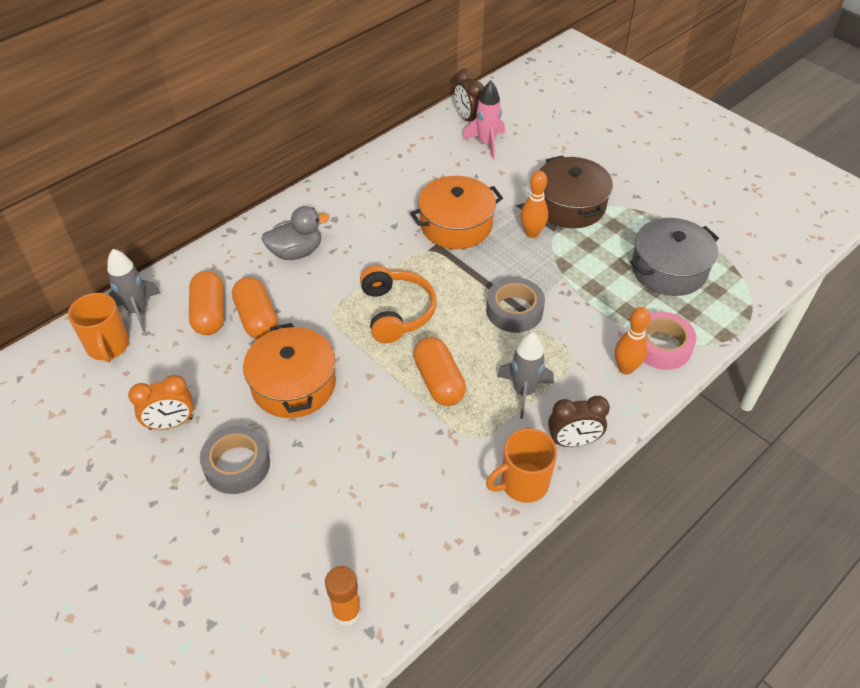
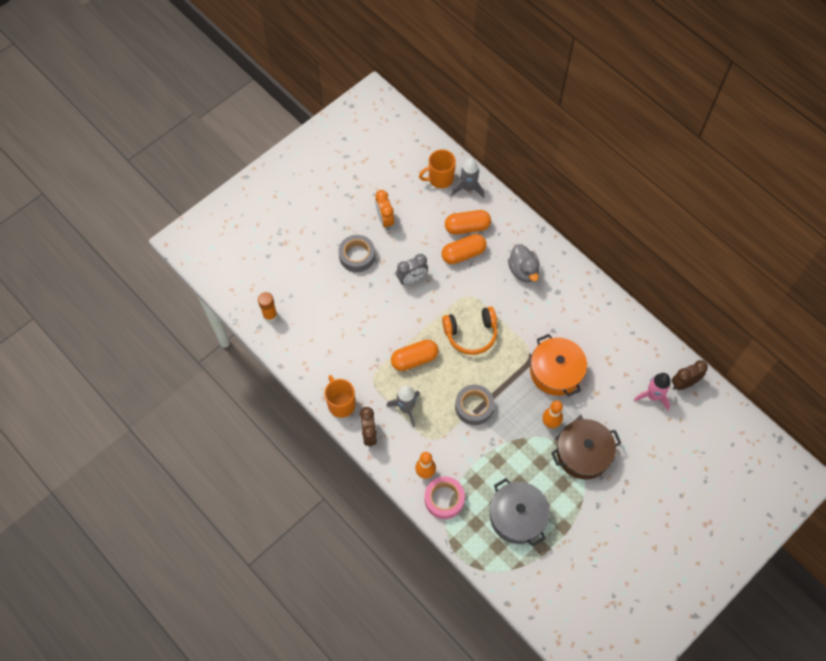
camera: 90 degrees right, 15 degrees up
orange pot [243,323,336,418] -> grey clock [396,254,428,285]

